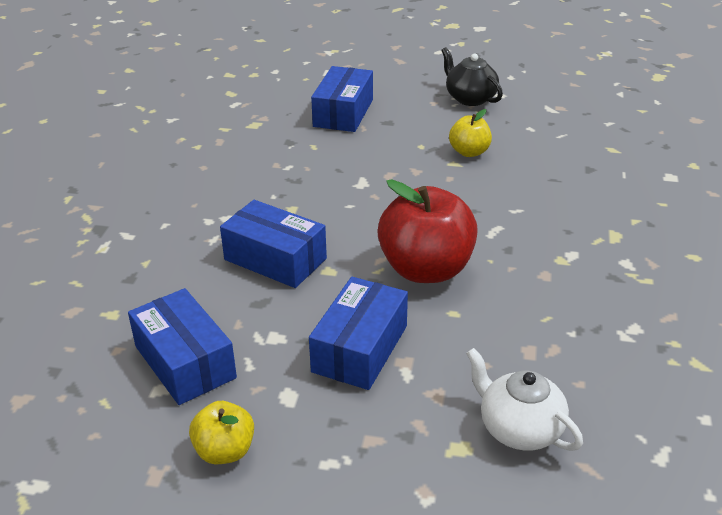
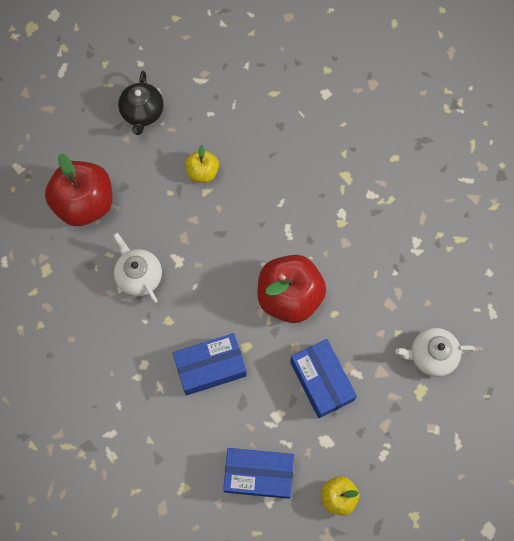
camera: 50 degrees left, 35 degrees up
blue box [311,66,373,132] -> red apple [45,154,113,226]
black teapot [441,47,503,106] -> black teapot turned 90 degrees counterclockwise [118,71,163,135]
none -> white teapot [113,233,162,303]

